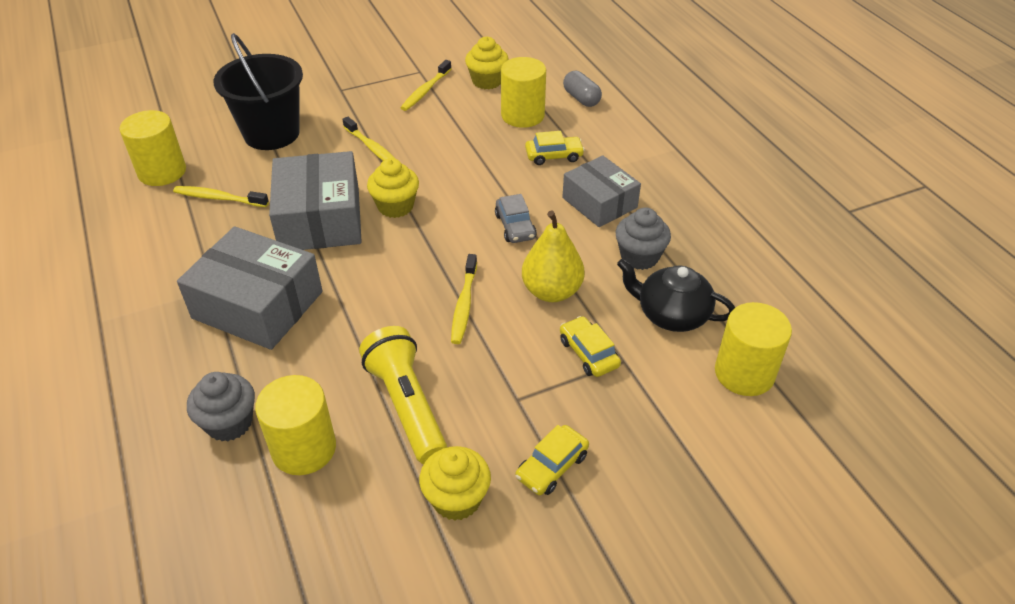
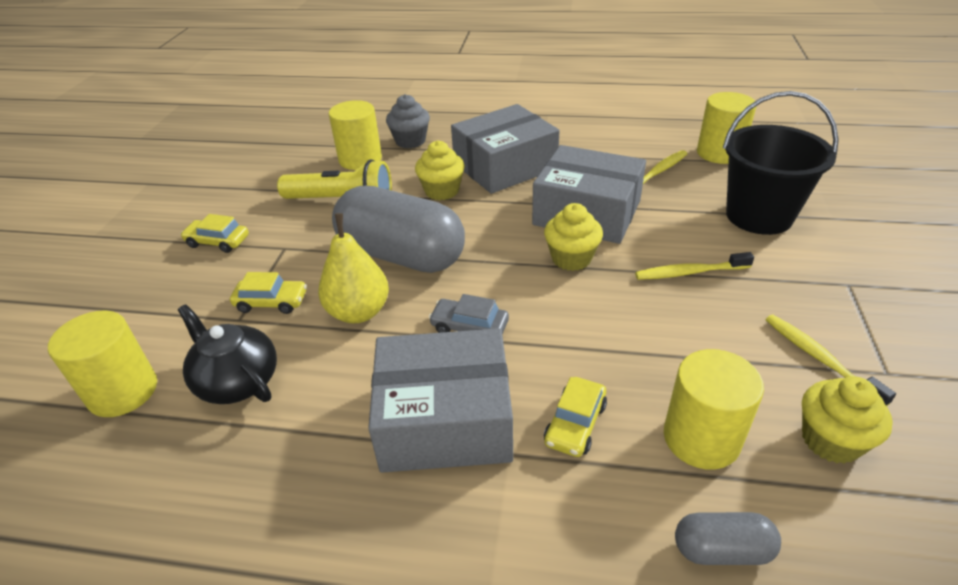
camera: 125 degrees right, 5 degrees down
yellow cupcake [419,446,491,521] -> yellow cupcake moved to [415,141,465,200]
yellow toothbrush [451,254,477,344] -> grey capsule [332,186,465,273]
yellow car [515,425,589,495] -> yellow car turned 60 degrees counterclockwise [180,214,249,253]
grey box [563,155,641,227] -> grey box [368,328,513,473], size x1.51
grey cupcake [616,208,671,270] -> none
black teapot [617,258,735,332] -> black teapot turned 105 degrees counterclockwise [178,304,277,404]

